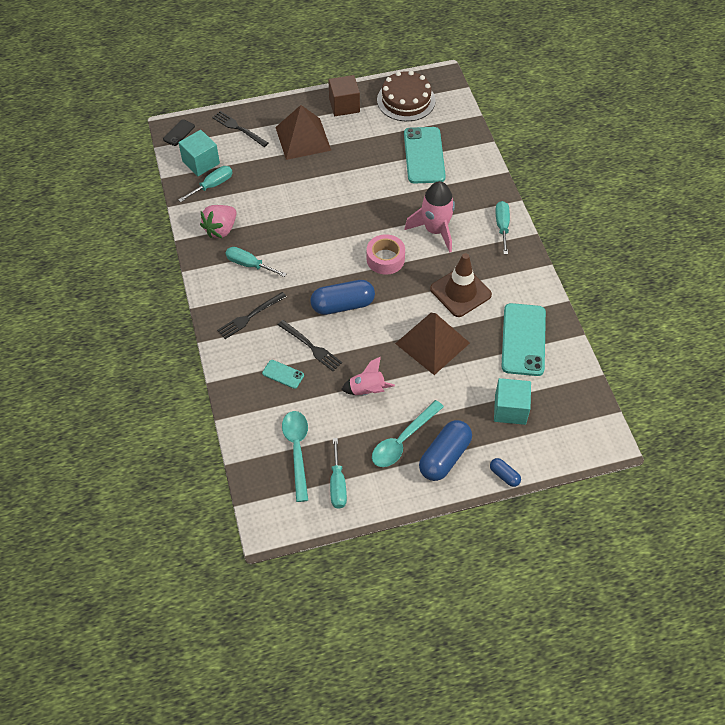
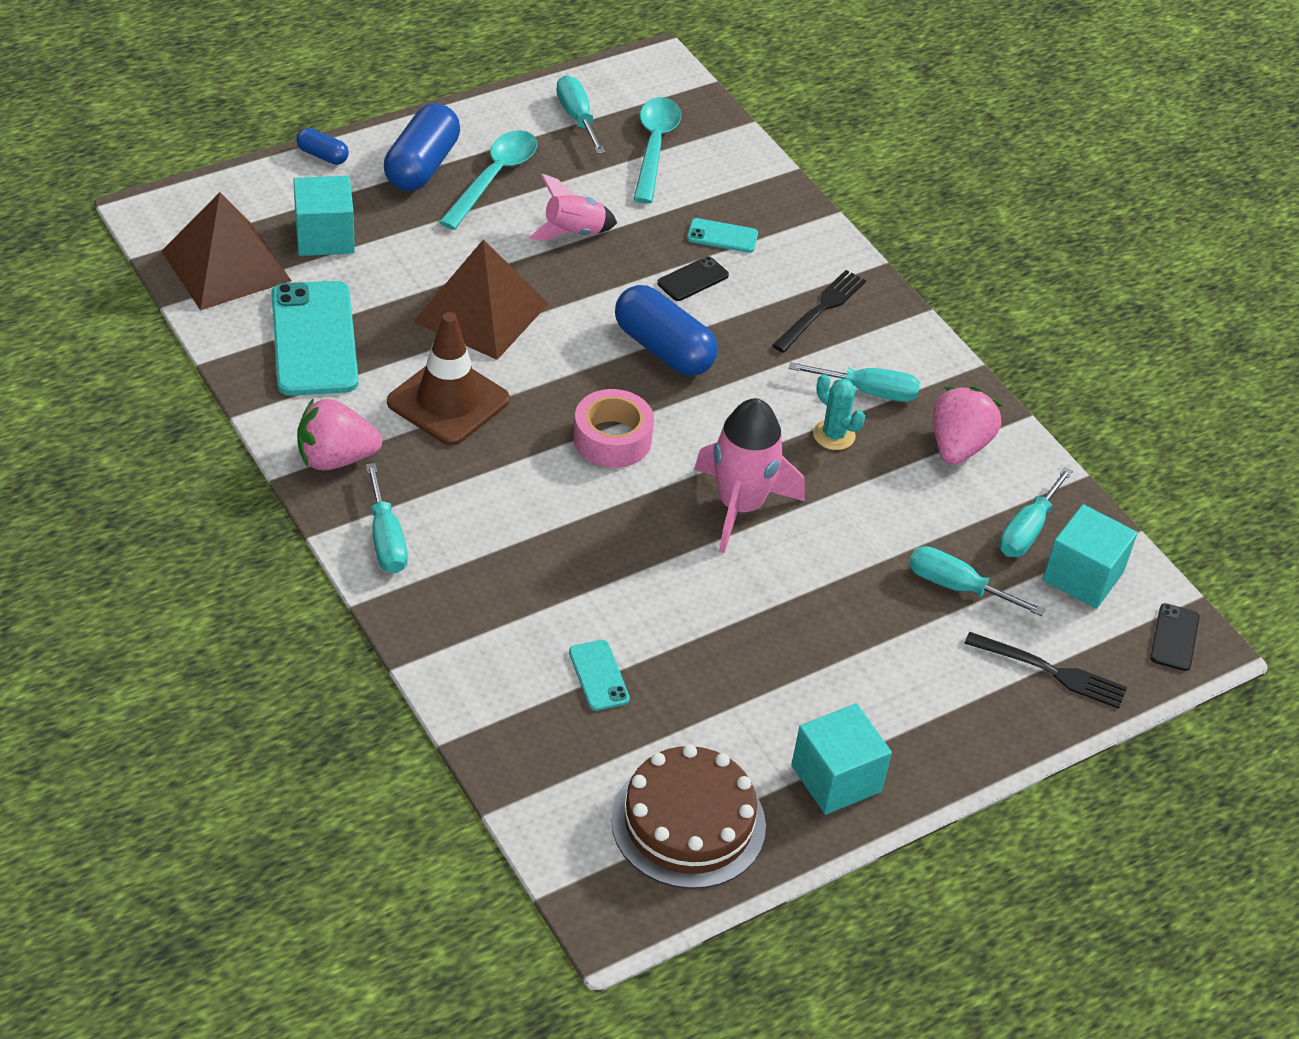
camera: 160 degrees right, 10 degrees down
brown pyramid [275,105,332,160] -> brown pyramid moved to [161,192,291,310]
black fork [278,320,342,371] -> black phone [657,256,729,301]
turquoise spoon [282,411,308,502] -> turquoise spoon turned 150 degrees counterclockwise [633,97,681,203]
blue capsule [310,280,375,315] -> blue capsule turned 75 degrees clockwise [615,285,718,376]
brown cube [328,75,360,116] -> turquoise cube [791,703,892,815]
turquoise phone [404,127,446,184] -> turquoise phone [569,640,630,711], size x0.47
pink rocket [405,181,455,253] -> pink rocket moved to [694,398,805,553]
none -> pink strawberry [297,398,382,471]
none -> turquoise cactus [813,374,865,450]
none -> turquoise screwdriver [909,546,1045,616]

